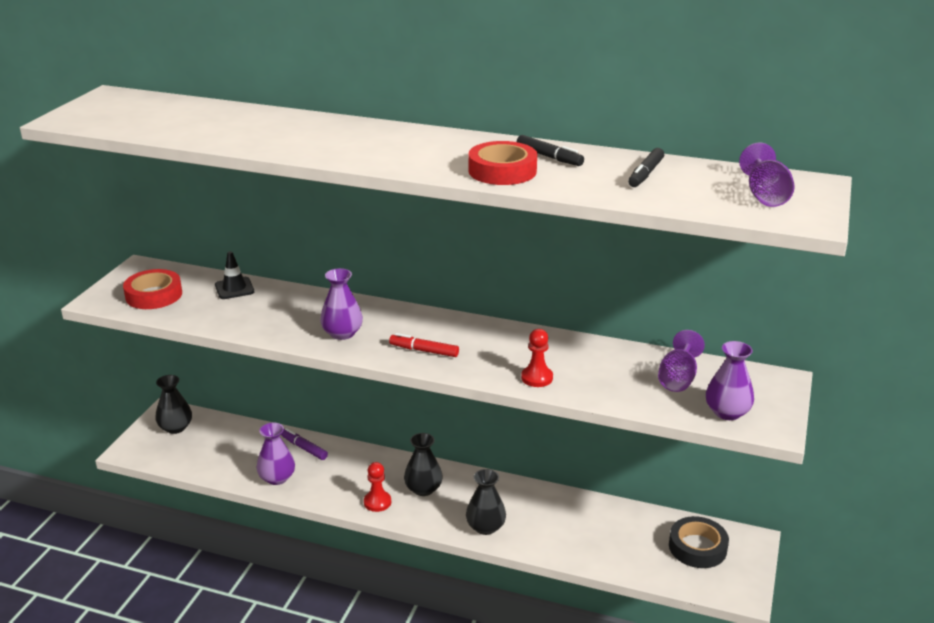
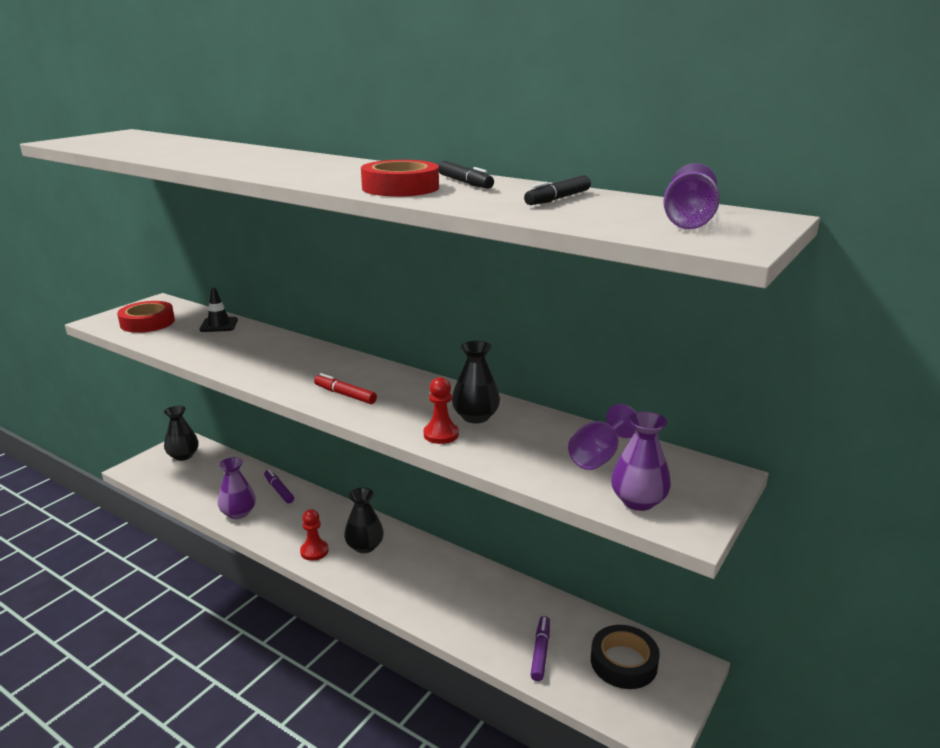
camera: 15 degrees right, 5 degrees down
purple vase [320,268,363,340] -> none
black vase [466,469,506,535] -> black vase moved to [452,341,500,423]
none -> purple marker [531,616,550,681]

